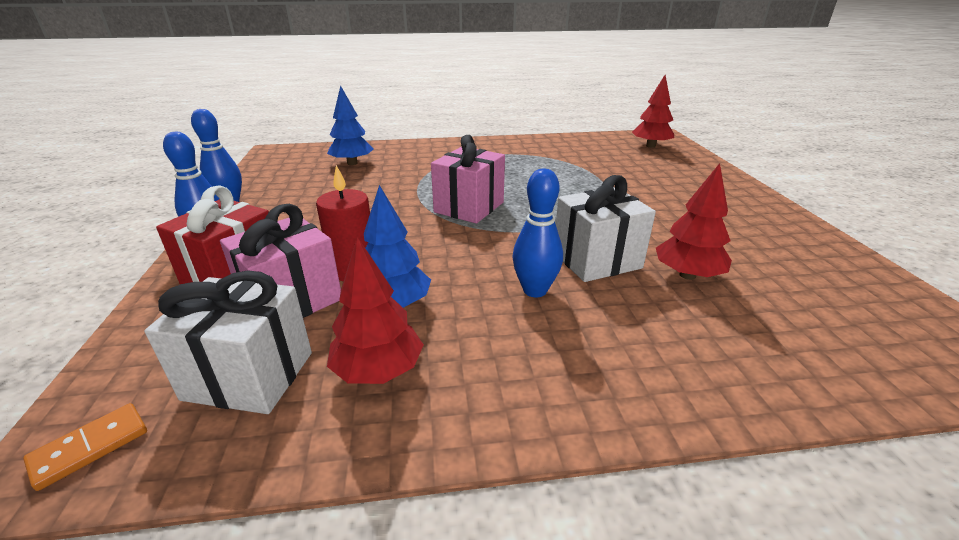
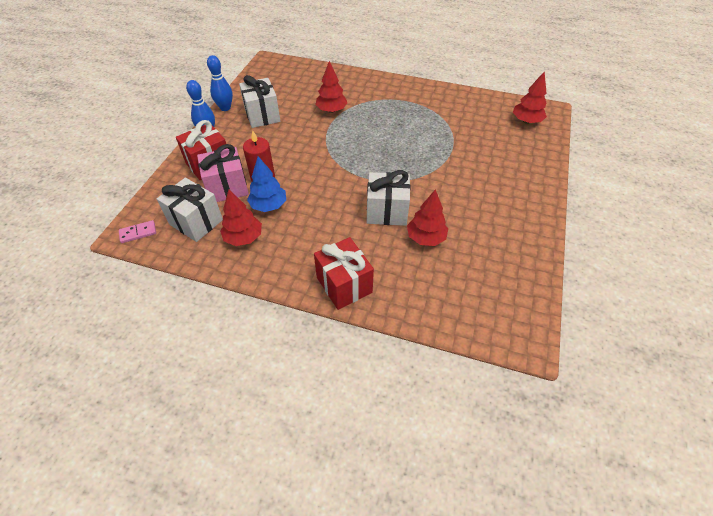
camera: 25 degrees right, 20 degrees up
orange domino [23,403,147,491] -> pink domino [119,220,156,243]
blue tree [327,85,373,165] -> none
pink gift [431,135,505,223] -> none
blue bowling pin [513,169,563,297] -> none
none -> white gift [239,75,280,128]
none -> red gift [314,237,374,310]
none -> red tree [315,61,348,113]

